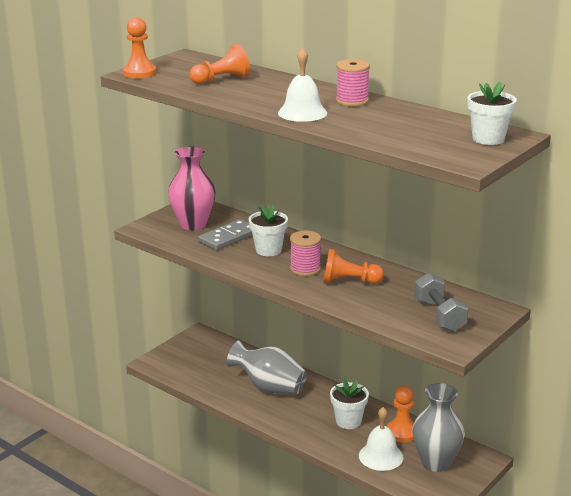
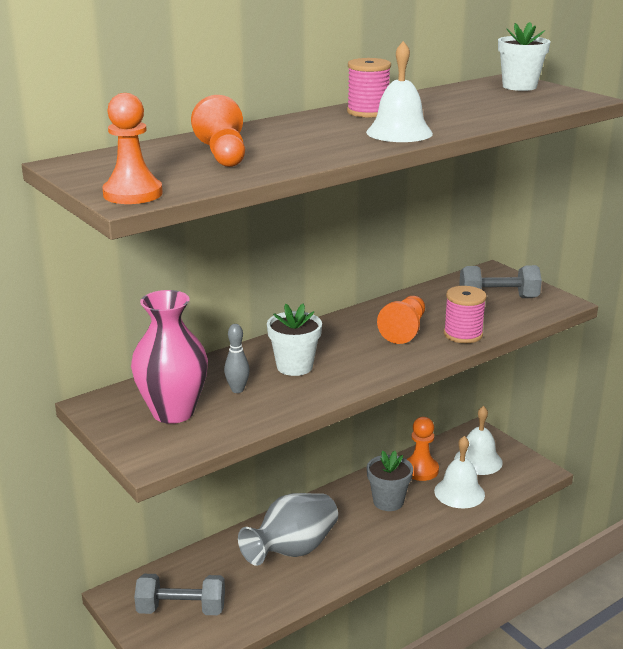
camera: 75 degrees left, 0 degrees up
grey domino [198,219,253,250] -> grey bowling pin [224,324,250,393]
pink spool [290,231,321,276] -> pink spool moved to [444,286,486,343]
white flower pot [330,379,369,429] -> grey flower pot [367,450,413,511]
grey vase [412,383,465,472] -> white bell [454,406,503,475]
none -> grey dumbbell [134,574,225,615]

